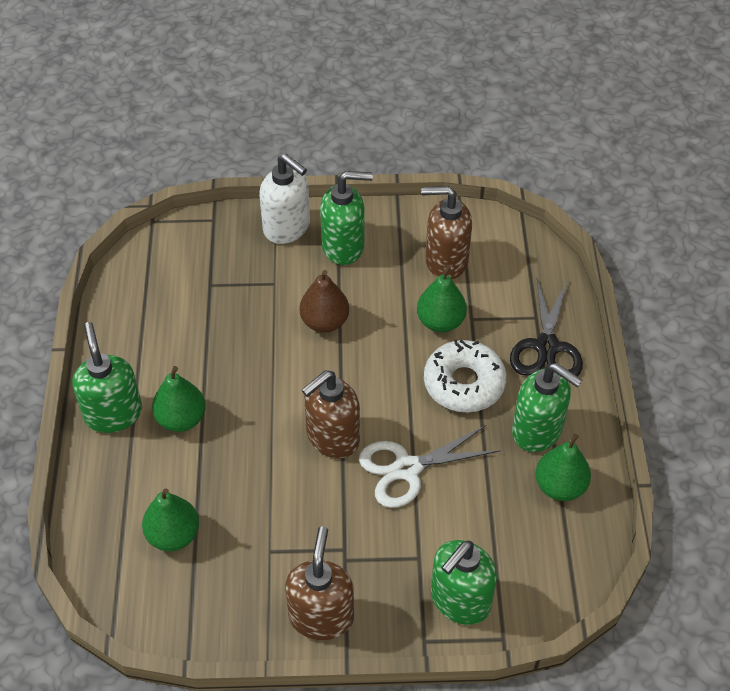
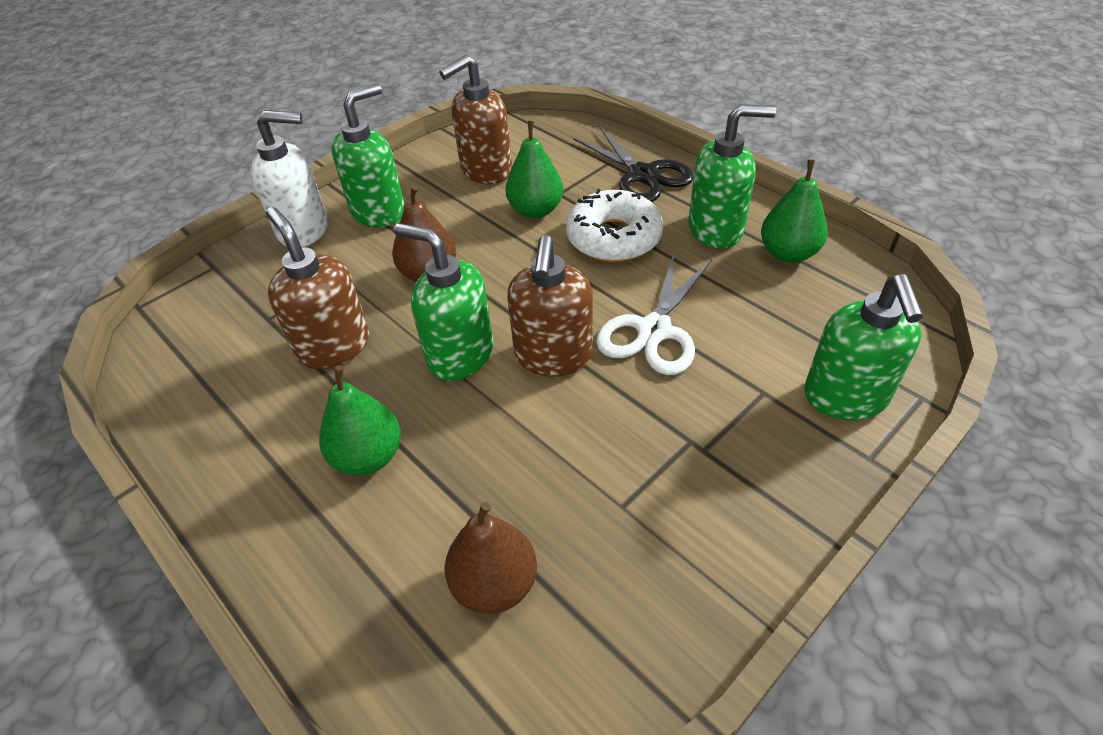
camera: 40 degrees left, 5 degrees down
green soap dispenser [72,322,142,433] -> green soap dispenser moved to [394,223,493,381]
green pear [142,488,199,551] -> brown pear [445,502,537,614]
brown soap dispenser [285,526,354,640] -> brown soap dispenser moved to [266,207,369,369]

